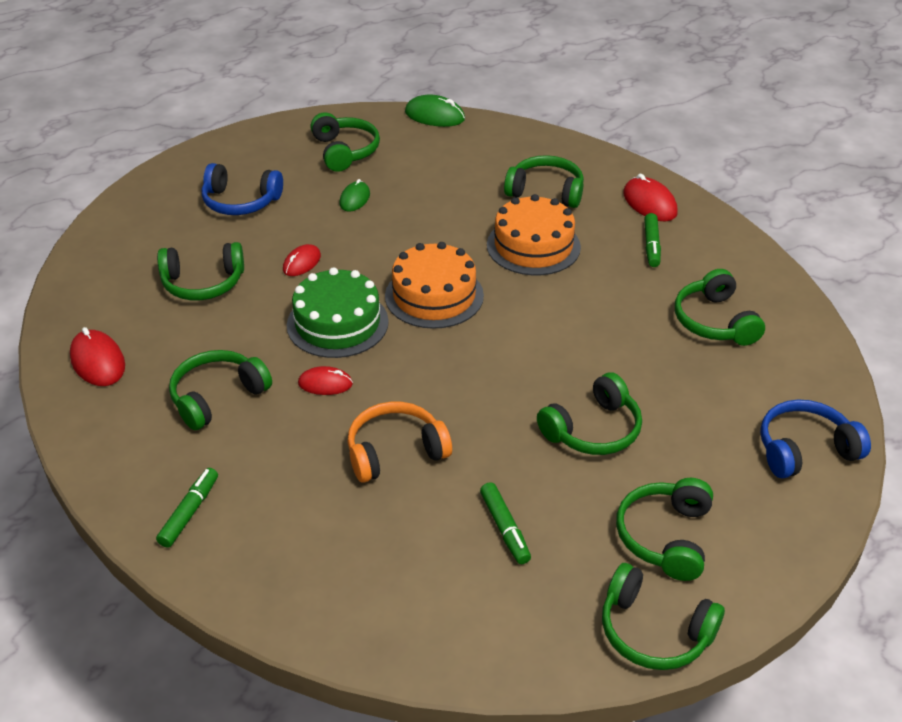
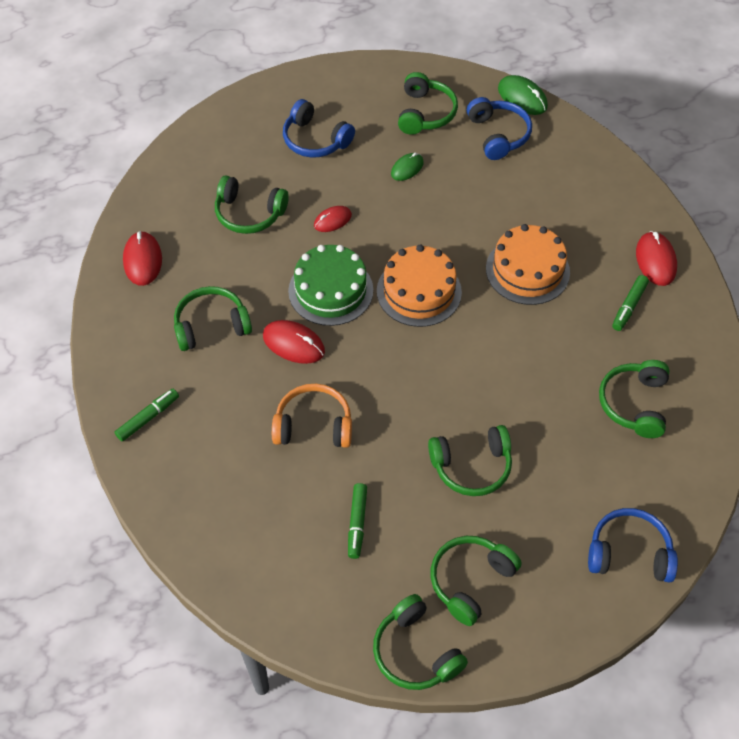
camera: 25 degrees right, 15 degrees up
red mouse [298,366,353,395] -> red mouse [263,320,325,364], size x1.52
green headphones [504,155,584,208] -> none
none -> blue headphones [467,97,532,160]

